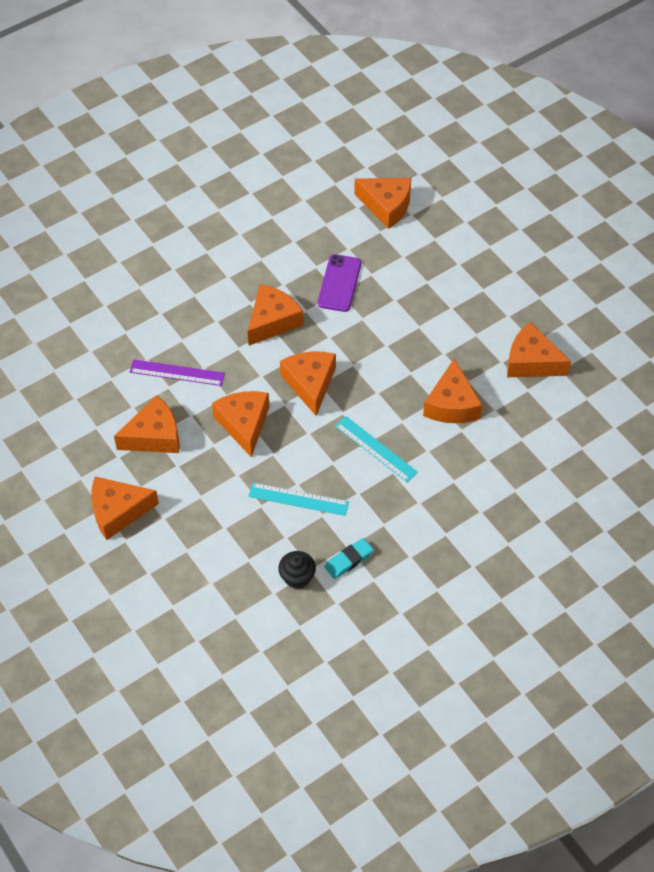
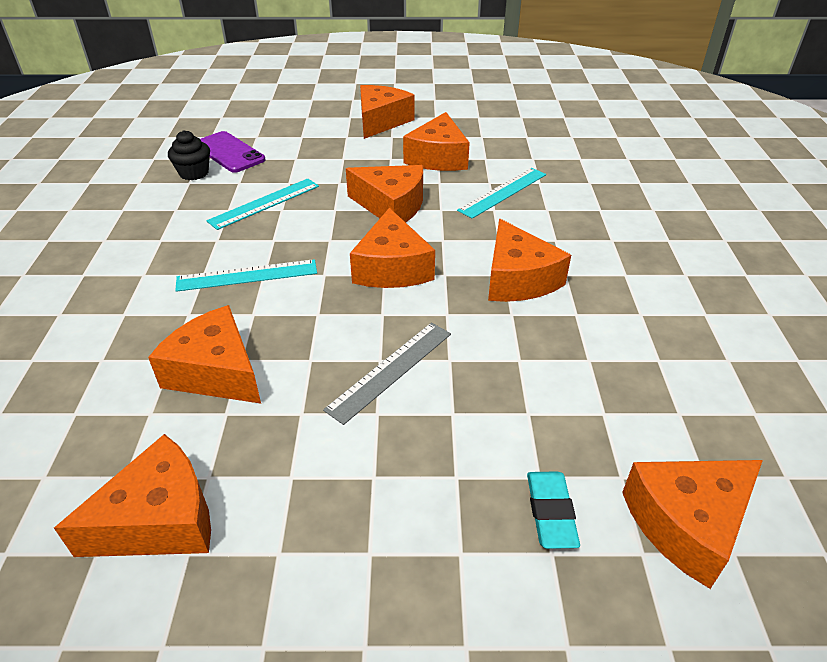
camera: 125 degrees right, 15 degrees down
purple ruler [130,359,225,386] -> turquoise ruler [457,168,546,219]
orange cheese [280,351,336,416] -> orange cheese turned 60 degrees clockwise [350,208,435,288]
purple phone [318,254,362,312] -> purple phone moved to [200,131,265,173]
turquoise eraser [325,538,373,579] -> turquoise eraser moved to [527,471,580,549]
none -> grey ruler [323,323,451,425]

